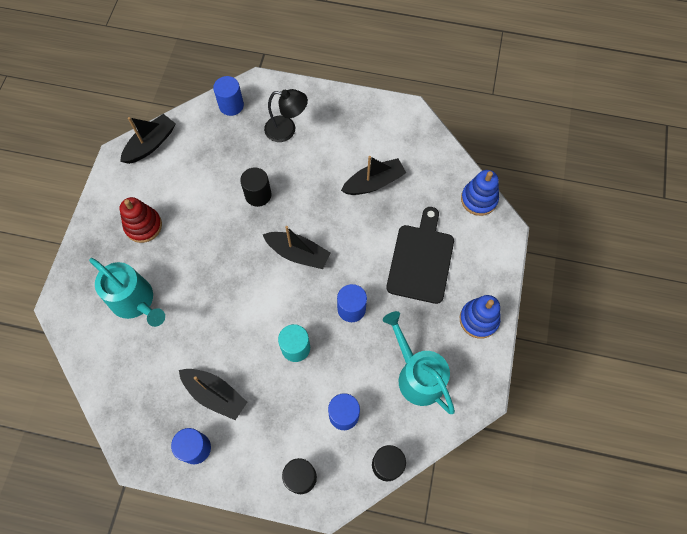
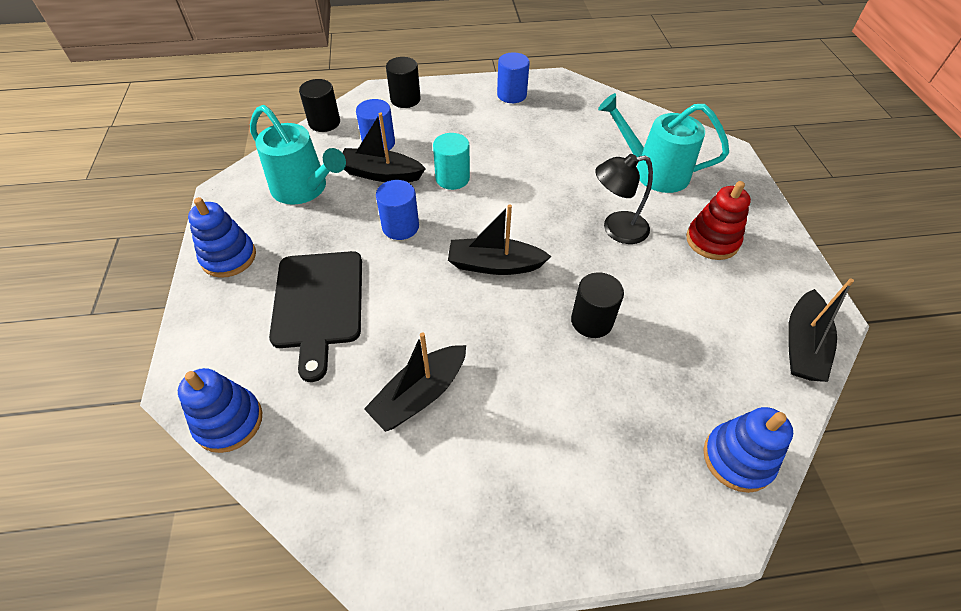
camera: 160 degrees right, 15 degrees down
black boat [179,369,247,420] -> black boat moved to [342,112,426,182]
blue cylinder [213,76,244,116] -> blue stacking toy [703,407,793,493]
black lamp [264,89,308,142] -> black lamp moved to [595,154,653,244]

